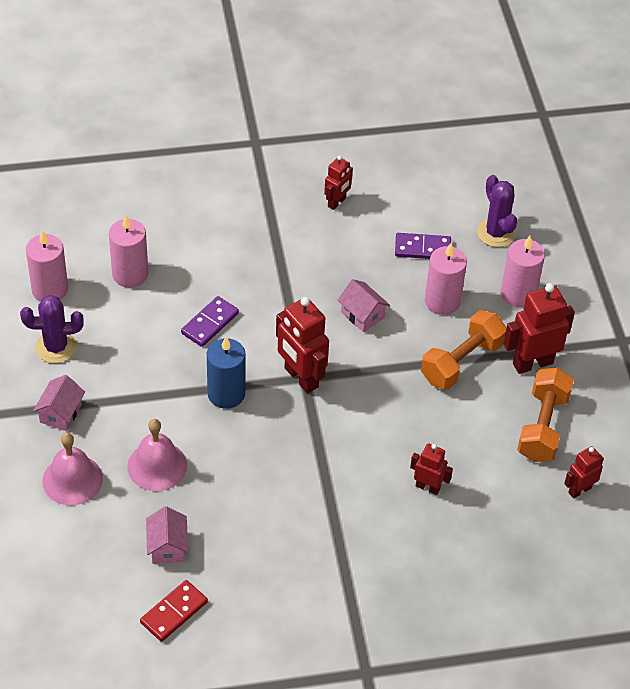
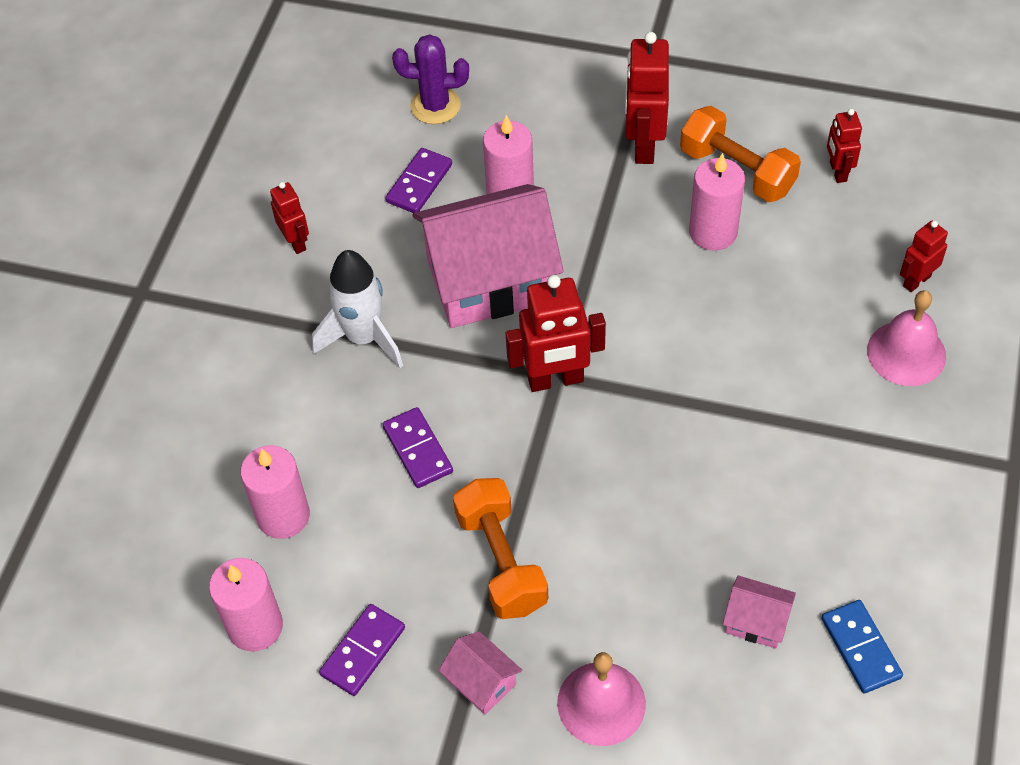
camera: 60 degrees left, 5 degrees up
purple cactus [20,295,84,363] -> purple domino [319,604,405,696]
pink bell [127,419,187,491] -> pink bell moved to [867,290,946,386]
red domino [140,580,208,642] -> blue domino [821,600,903,694]
blue candle [207,337,246,409] -> none
pink house [338,279,390,332] -> pink house [412,184,564,328], size x2.33
red robot [410,444,453,495] -> red robot moved to [900,220,948,292]
orange dumbbell [421,310,507,390] -> orange dumbbell moved to [453,478,548,619]
pink candle [501,236,545,307] -> pink candle moved to [689,153,745,251]
none -> white rocket [312,250,403,368]

